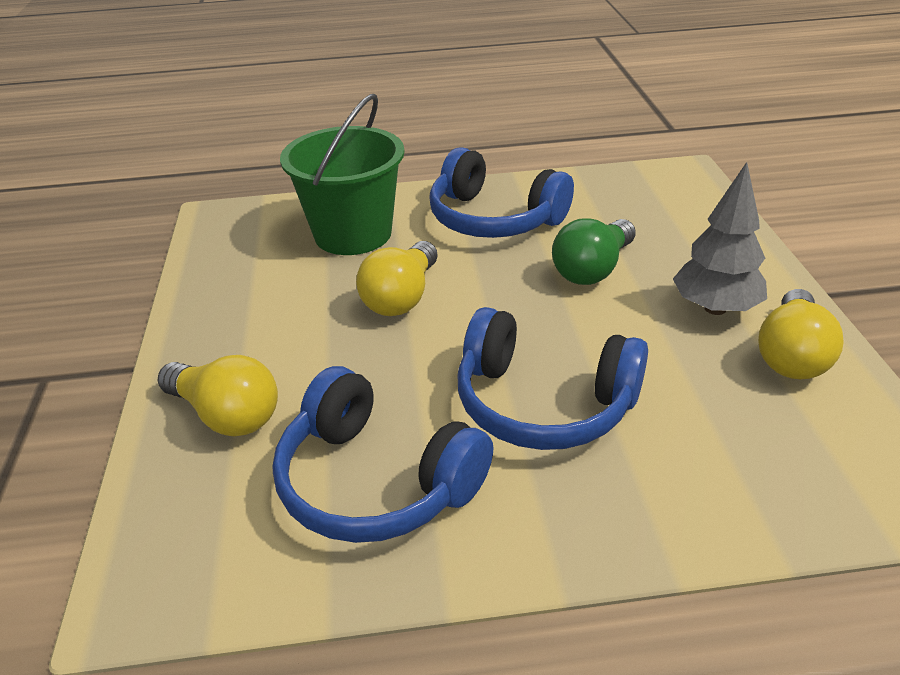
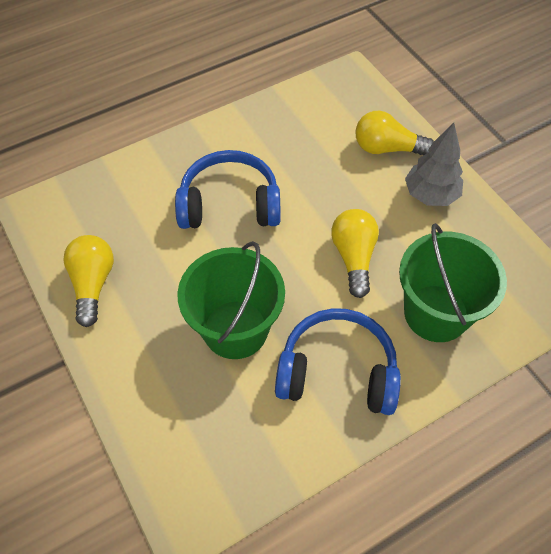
camera: 155 degrees right, 20 degrees up
blue headphones [273,366,494,543] -> none
green light bulb [552,218,636,285] -> green bucket [177,241,285,359]
grey tree [673,162,767,315] -> grey tree moved to [405,123,463,206]

